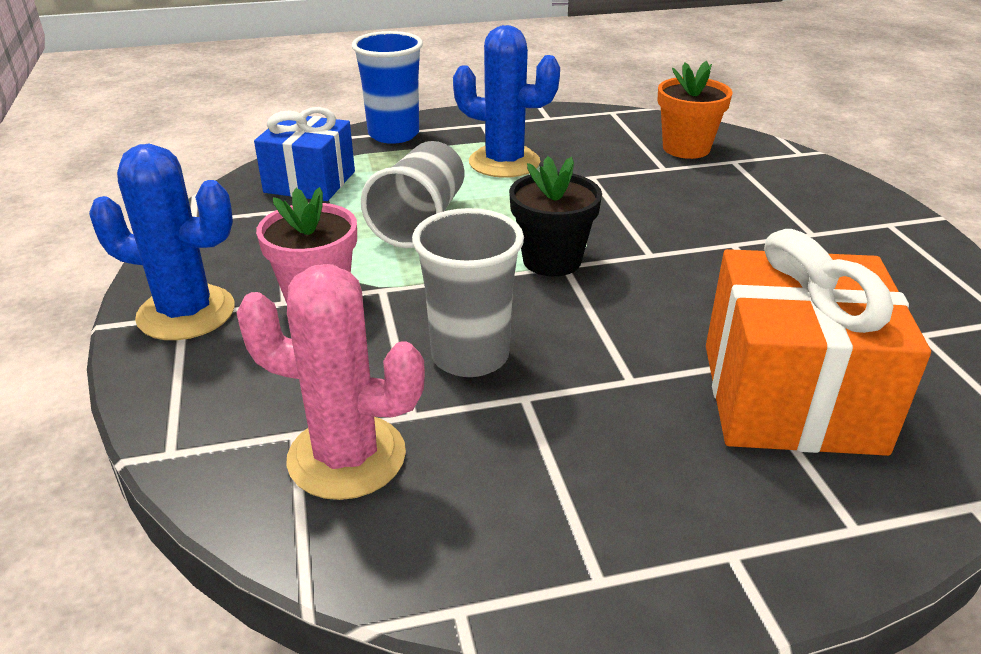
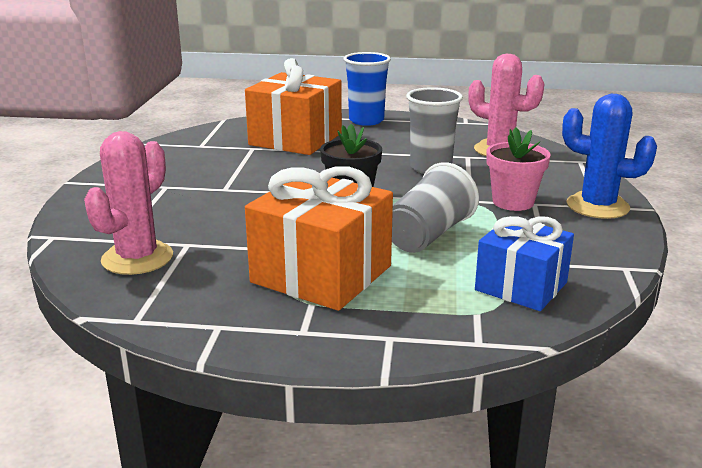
camera: 160 degrees left, 10 degrees down
blue cup [352,31,423,144] -> blue cup moved to [343,52,391,126]
blue cactus [453,25,560,178] -> orange gift [245,166,393,311]
orange flower pot [658,61,733,159] -> pink cactus [84,131,173,275]

